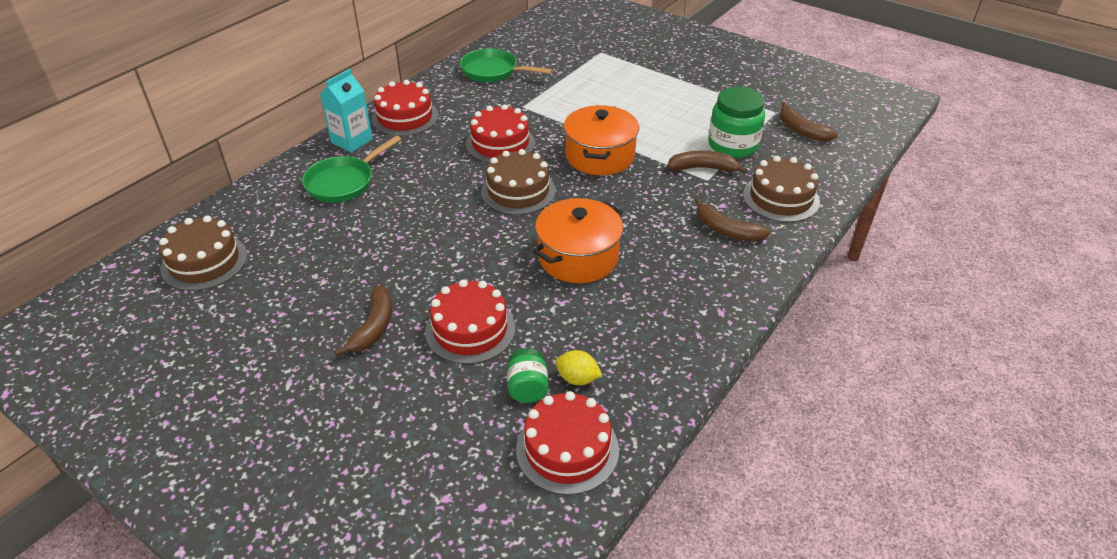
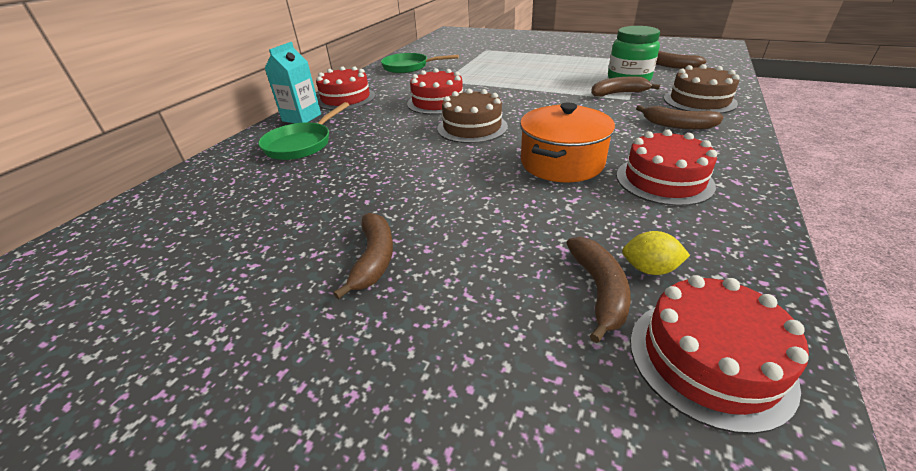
camera: 10 degrees left, 5 degrees down
brown cake [159,216,247,291] -> none
red cake [425,279,515,364] -> red cake moved to [616,129,717,206]
green jar [507,348,549,403] -> brown banana [567,237,631,343]
orange pot [563,105,639,175] -> none

